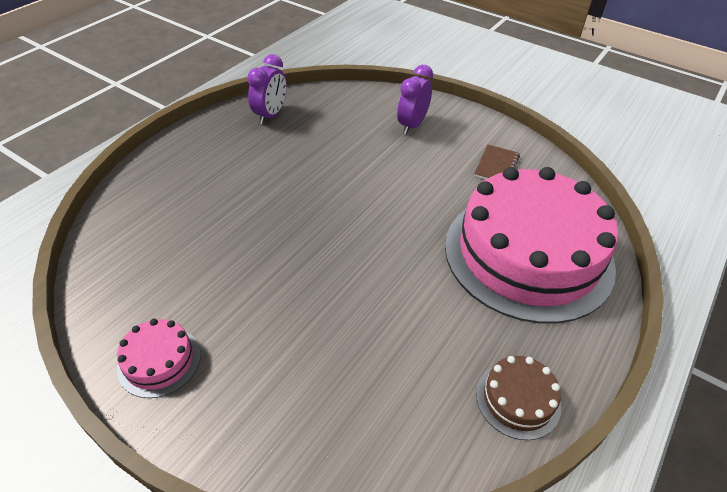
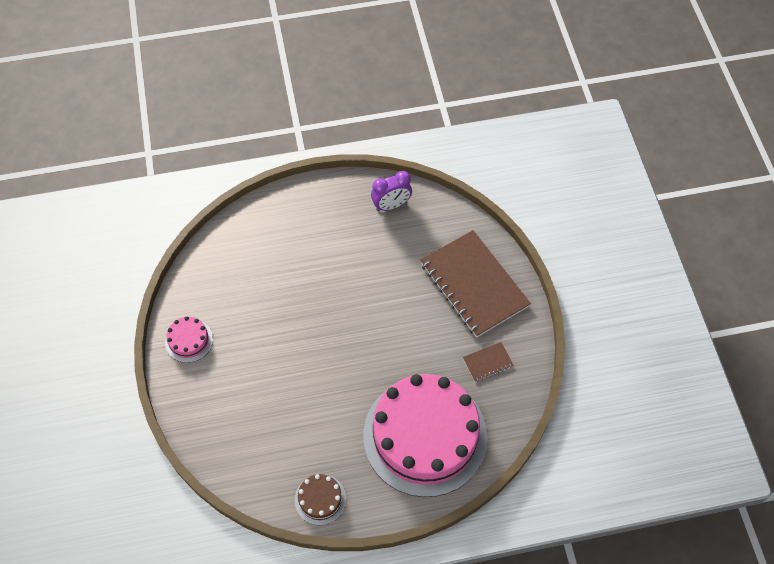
camera: 45 degrees right, 15 degrees up
purple clock [397,65,433,134] -> brown notebook [420,230,531,338]

